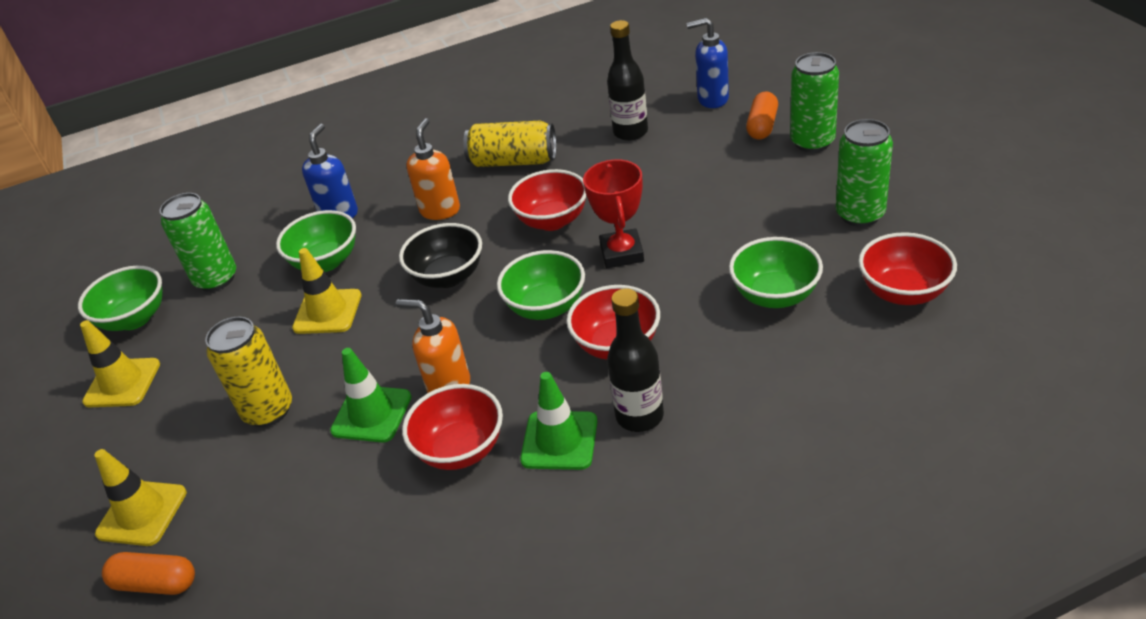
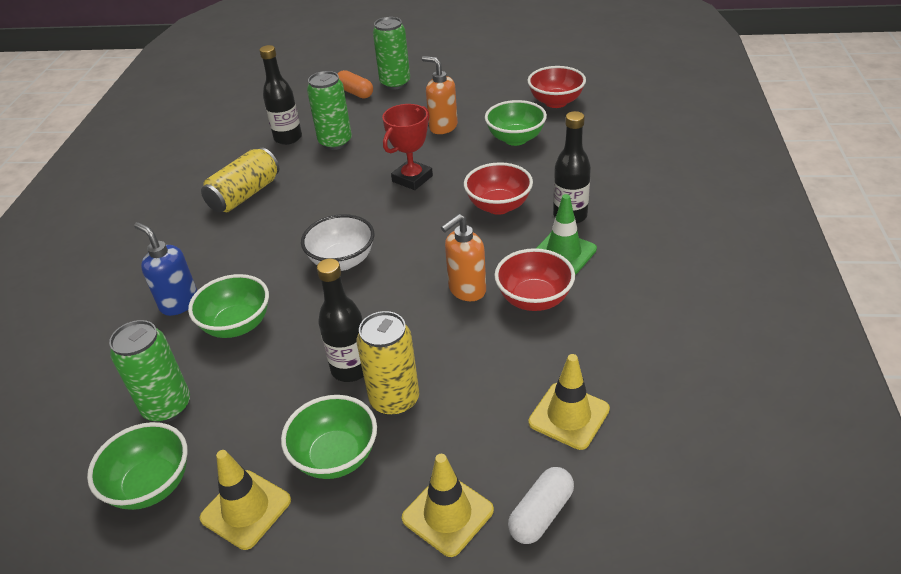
camera: 65 degrees left, 0 degrees up
orange capsule [102,552,195,595] -> white capsule [508,467,574,544]
yellow traffic cone [292,248,362,334] -> yellow traffic cone moved to [528,354,610,450]
green traffic cone [330,348,412,443] -> none
black bowl [399,223,482,288] -> white bowl [301,214,374,271]
orange soap dispenser [406,118,460,220] -> orange soap dispenser moved to [422,56,458,134]
green bowl [497,250,585,320] -> green bowl moved to [281,395,377,479]
red bowl [508,169,587,231] -> none
red trophy [583,159,644,268] -> red trophy turned 75 degrees counterclockwise [382,104,433,190]
blue soap dispenser [687,18,729,108] -> none
green can [836,119,893,227] -> green can moved to [307,71,352,150]
none -> black bottle [317,259,364,382]

